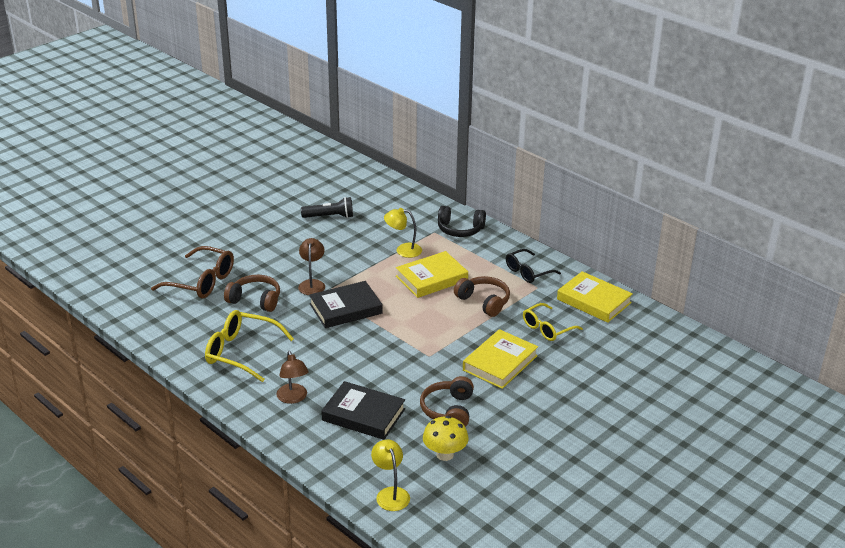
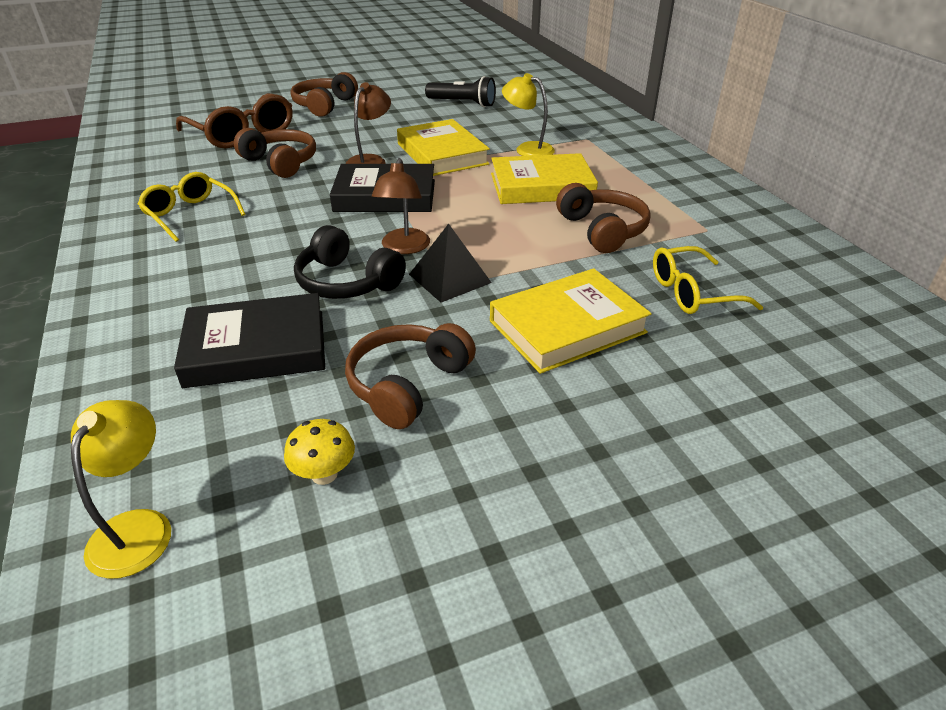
camera: 25 degrees right, 5 degrees up
yellow glasses [205,310,294,382] -> yellow glasses [138,172,245,242], size x0.67
brown lamp [277,351,309,404] -> brown lamp moved to [372,158,430,254]
black book [321,381,405,440] -> black book turned 60 degrees counterclockwise [174,293,325,388]
yellow mushroom [423,416,469,461] -> yellow mushroom [284,419,355,485], size x0.65
black headphones [438,206,486,237] -> black headphones moved to [294,225,406,299]
black glasses [506,249,561,283] -> none
yellow book [557,271,633,323] -> yellow book moved to [397,119,490,176]
none -> brown headphones [291,72,358,117]
none -> black pyramid [409,224,492,302]

